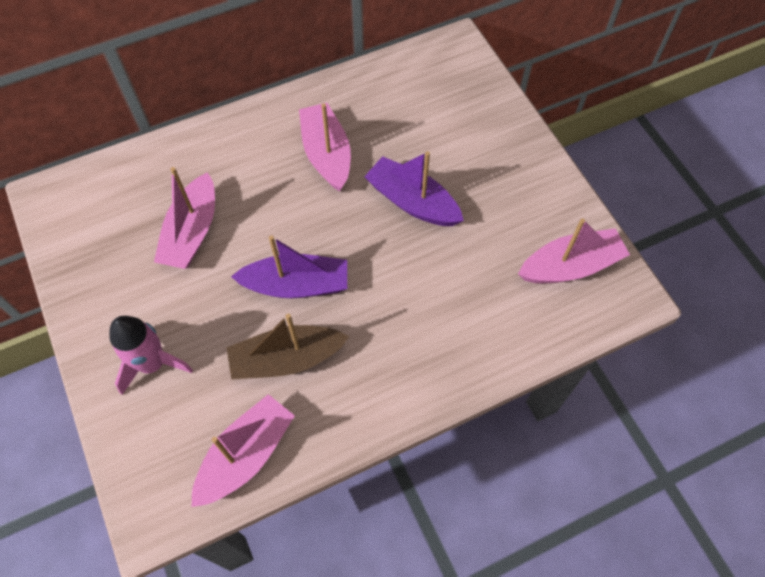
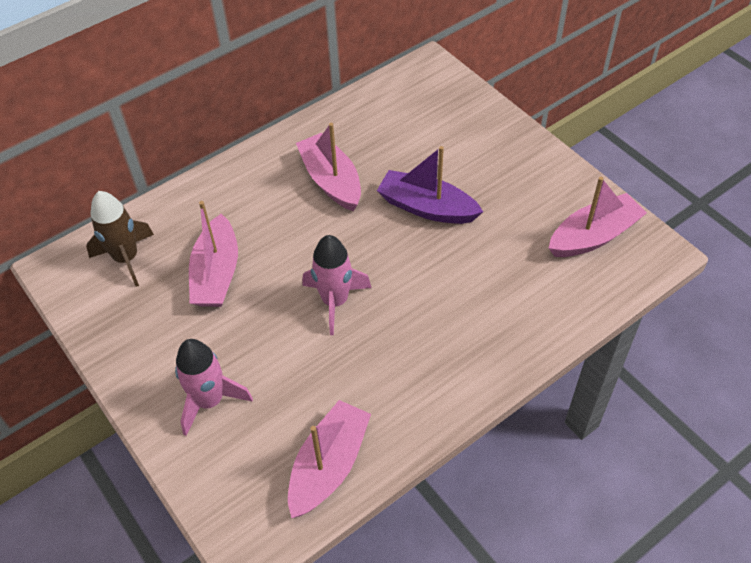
camera: 10 degrees left, 10 degrees down
brown boat [226,314,349,379] -> none
purple boat [231,235,347,298] -> pink rocket [302,235,371,335]
none -> brown rocket [86,191,154,287]

